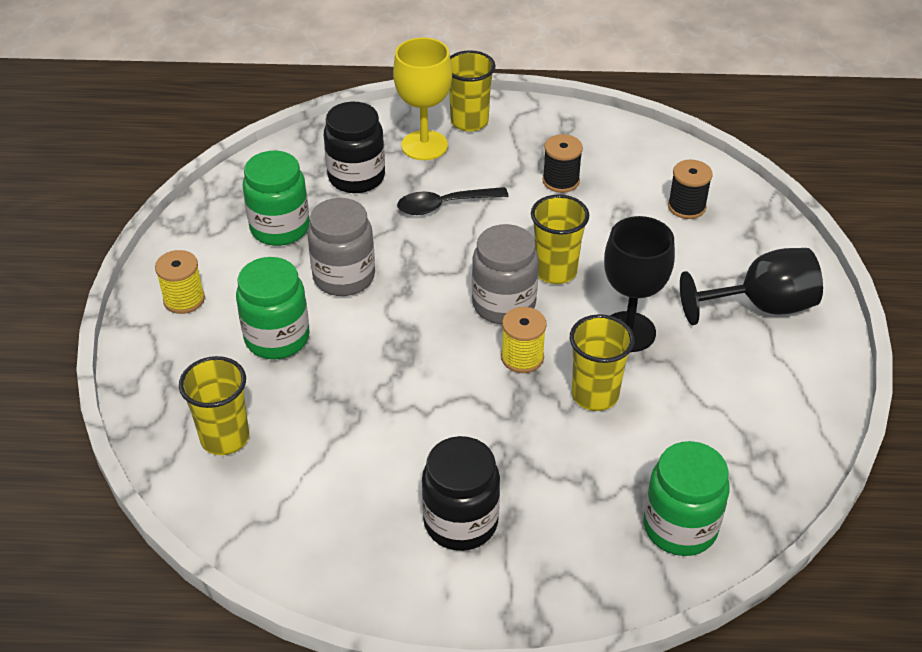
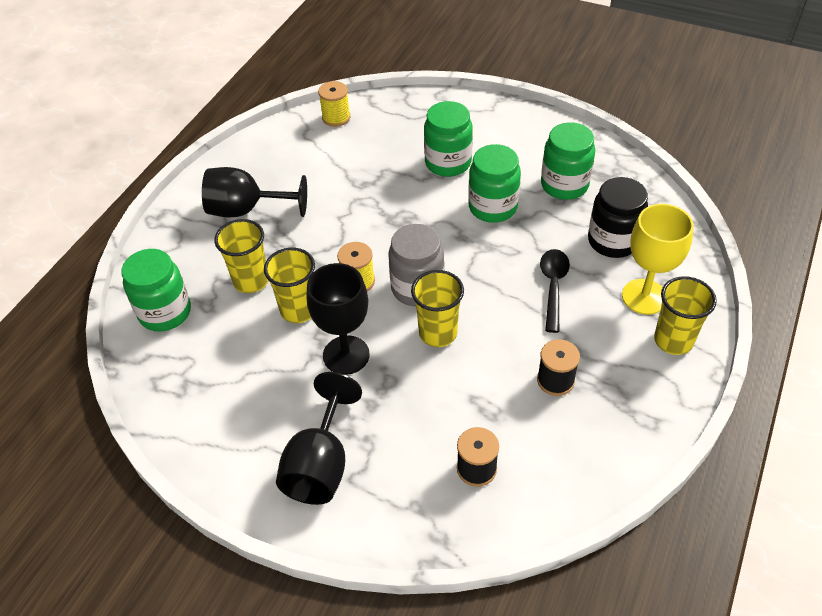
camera: 115 degrees right, 5 degrees up
yellow spool [155,250,205,314] -> yellow spool moved to [318,81,351,127]
yellow cup [179,356,249,455] -> yellow cup moved to [214,219,269,293]
grey jar [307,198,375,296] -> green jar [468,144,521,223]
black jar [422,436,500,551] -> black goblet [202,167,307,217]

